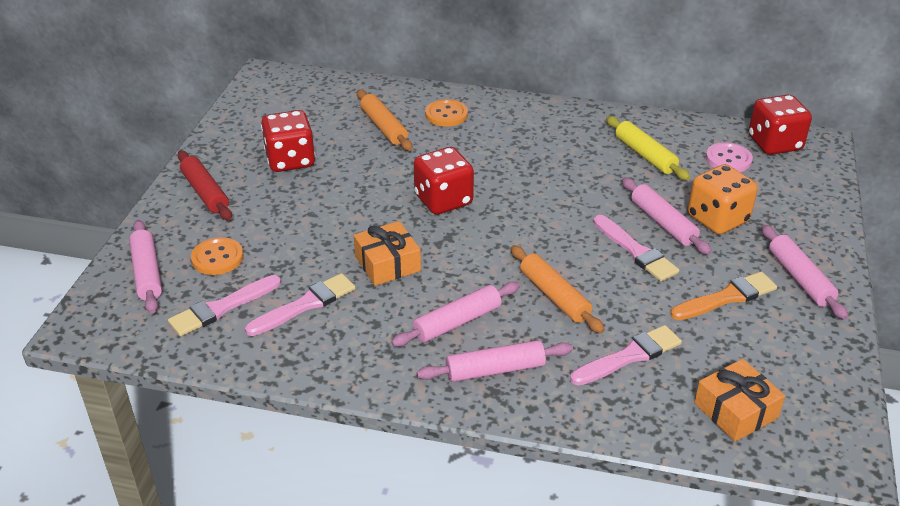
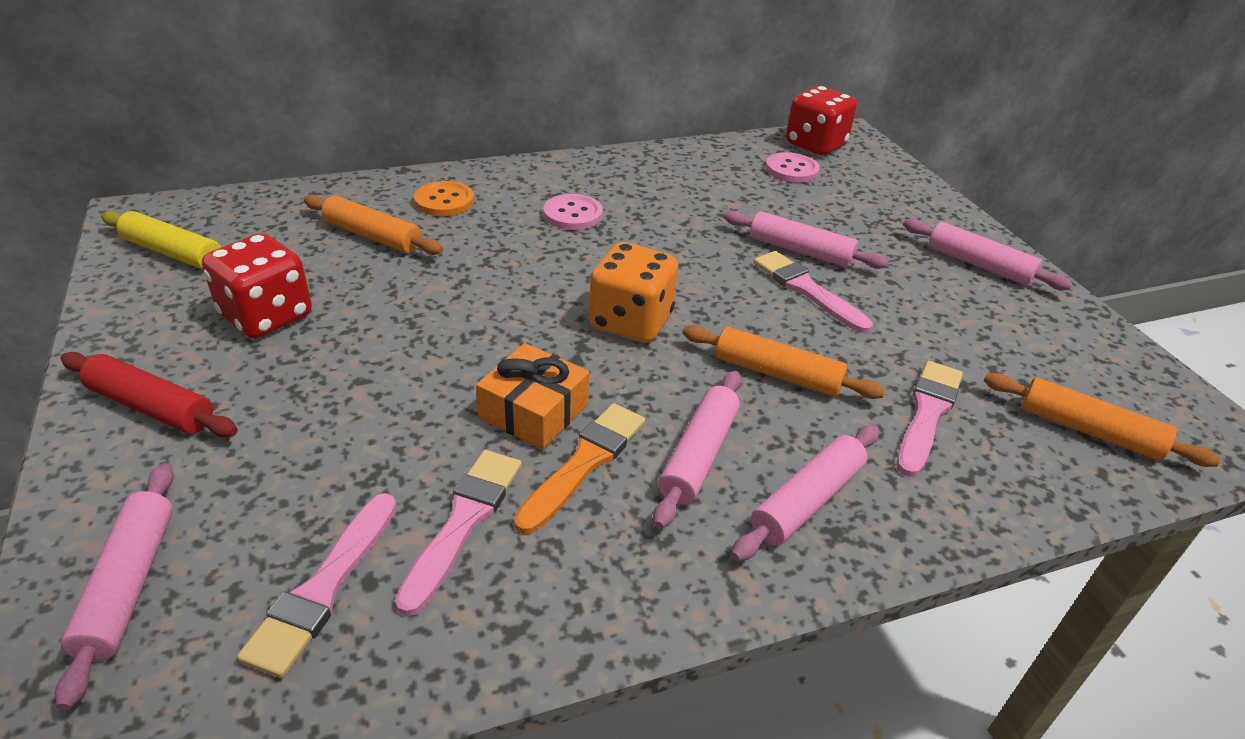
camera: 35 degrees left, 0 degrees up
pink rolling pin [129,220,162,314] -> pink rolling pin turned 45 degrees clockwise [55,463,174,710]
orange button [191,237,243,275] -> none
red dice [414,147,474,214] -> none
pink brush [593,215,679,282] -> pink brush turned 150 degrees counterclockwise [753,251,873,333]
yellow rolling pin [606,116,690,180] -> yellow rolling pin moved to [101,211,221,270]
orange brush [670,272,777,320] -> orange brush moved to [514,403,645,534]
orange dice [688,164,758,235] -> orange dice moved to [589,242,678,343]
orange gift [694,359,785,442] -> orange rolling pin [984,373,1221,467]
none -> pink button [543,194,603,230]

